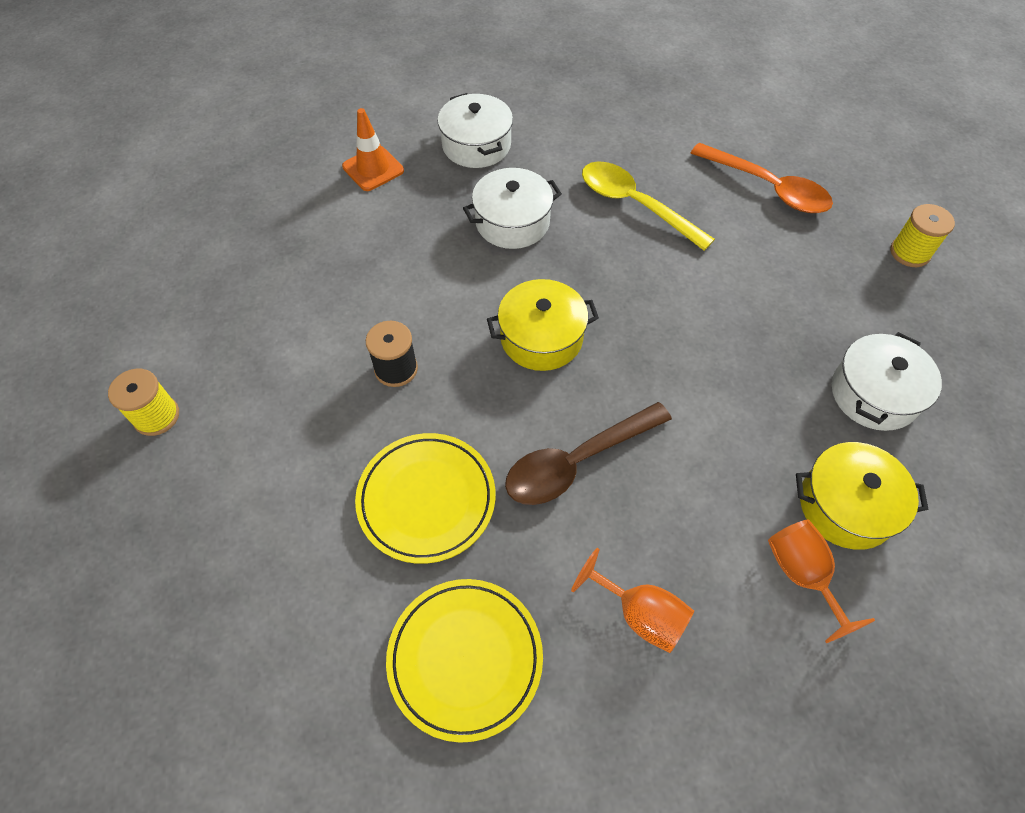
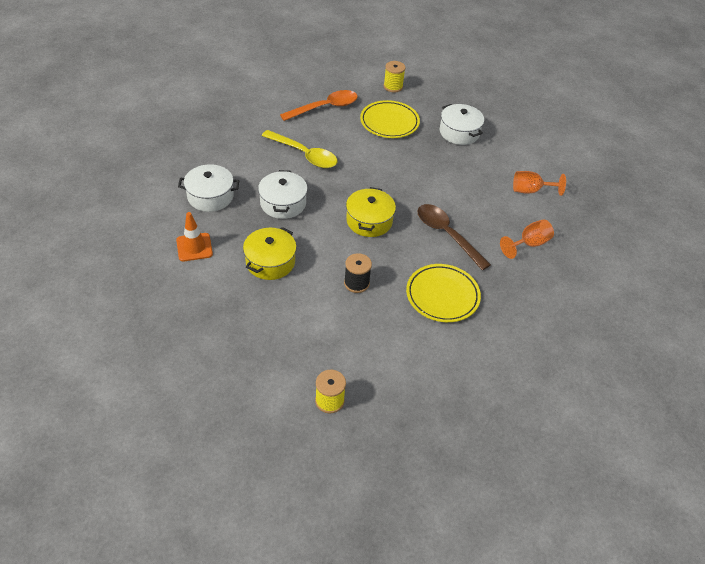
camera: 70 degrees left, 10 degrees down
yellow plate [386,579,543,743] -> yellow plate moved to [360,100,420,138]
brown spoon [505,402,672,505] -> brown spoon turned 150 degrees clockwise [417,204,491,270]
yellow spoon [582,161,715,251] -> yellow spoon turned 120 degrees counterclockwise [262,130,337,168]
yellow pot [796,442,928,550] -> yellow pot moved to [243,227,296,280]

